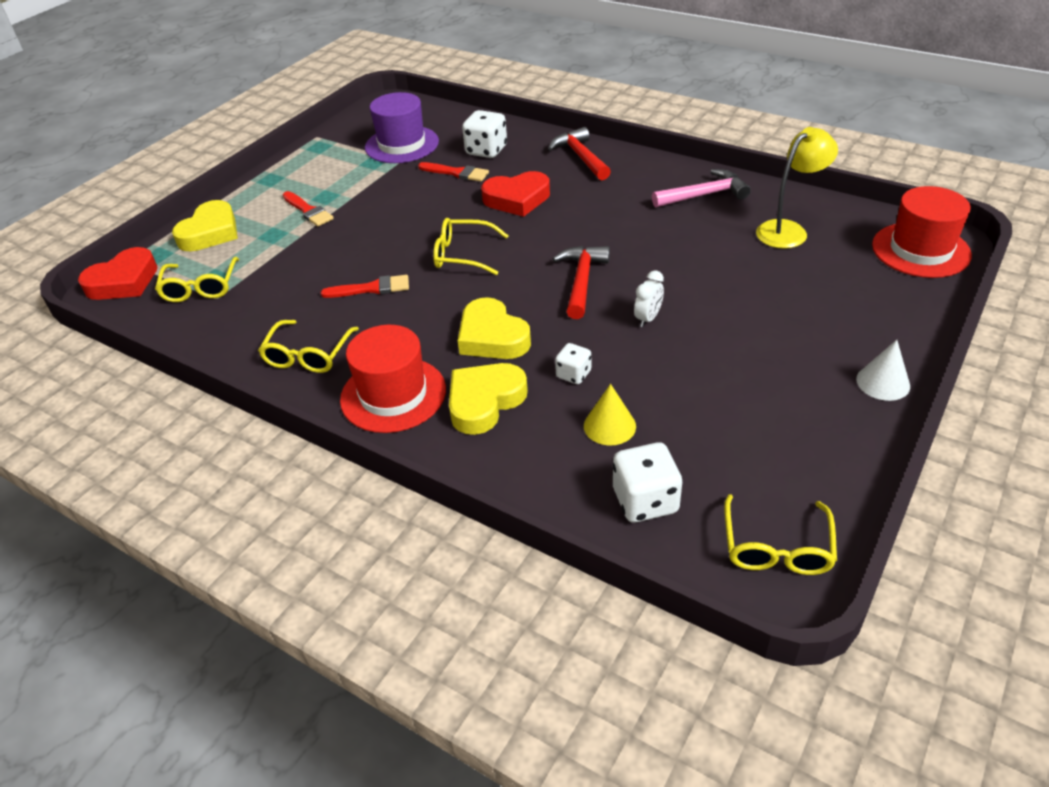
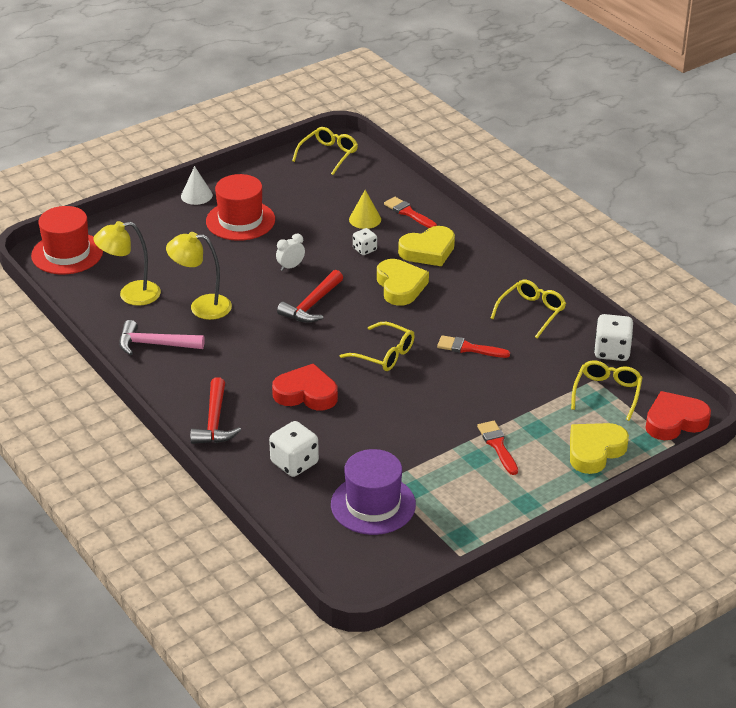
camera: 160 degrees left, 5 degrees down
red hat [340,325,446,433] -> red hat moved to [206,174,275,241]
red brush [418,162,489,182] -> red brush moved to [384,197,437,228]
white dice [613,442,682,522] -> white dice moved to [594,314,633,361]
none -> yellow lamp [166,232,232,320]

